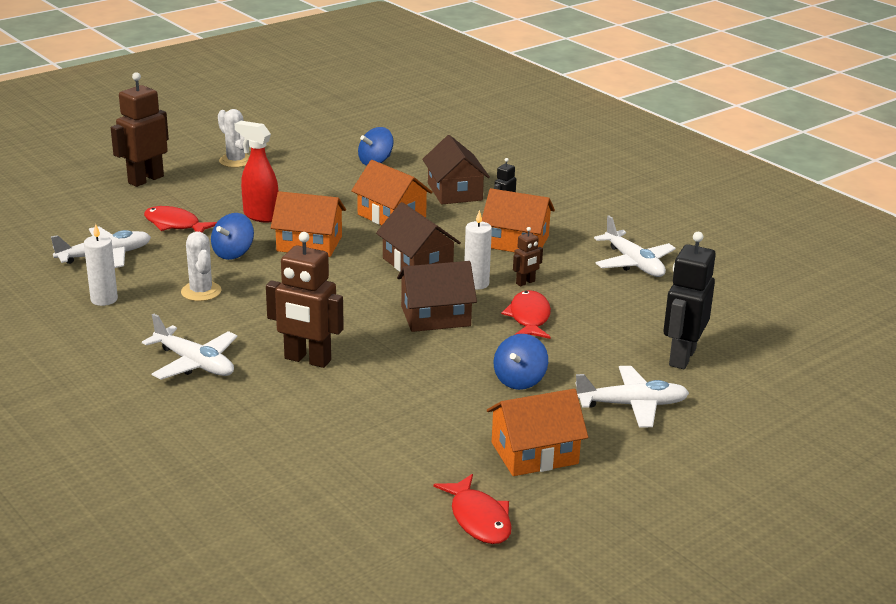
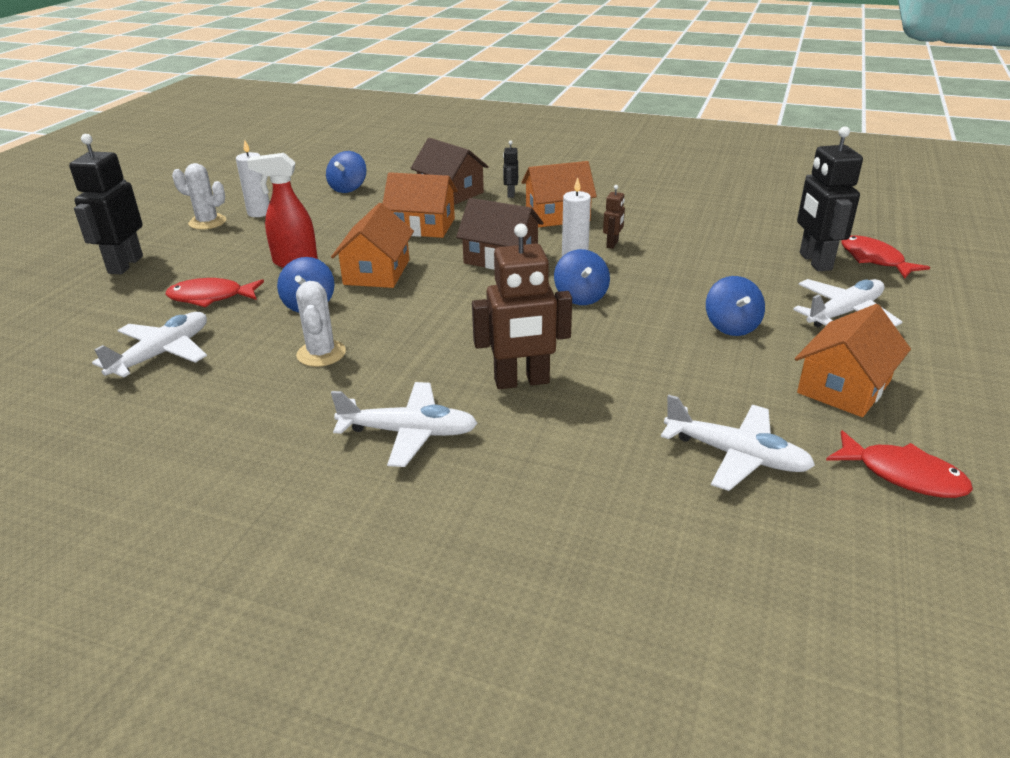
camera: 30 degrees left, 5 degrees up
white candle [84,224,118,306] -> white candle moved to [236,139,270,217]
brown robot [111,72,169,187] -> black robot [69,134,143,274]
white cactus [181,232,222,301] -> white cactus turned 45 degrees clockwise [296,281,346,367]
orange house [271,191,346,257] -> orange house turned 60 degrees counterclockwise [331,203,414,288]
brown house [397,261,477,332] -> blue spinning top [554,249,610,305]
red fish [501,290,551,339] -> red fish moved to [841,235,930,278]
white plane [594,215,676,277] -> white plane moved to [661,394,815,491]

